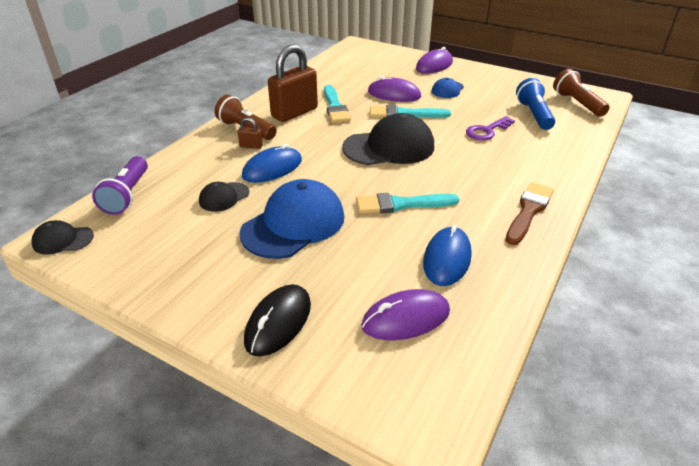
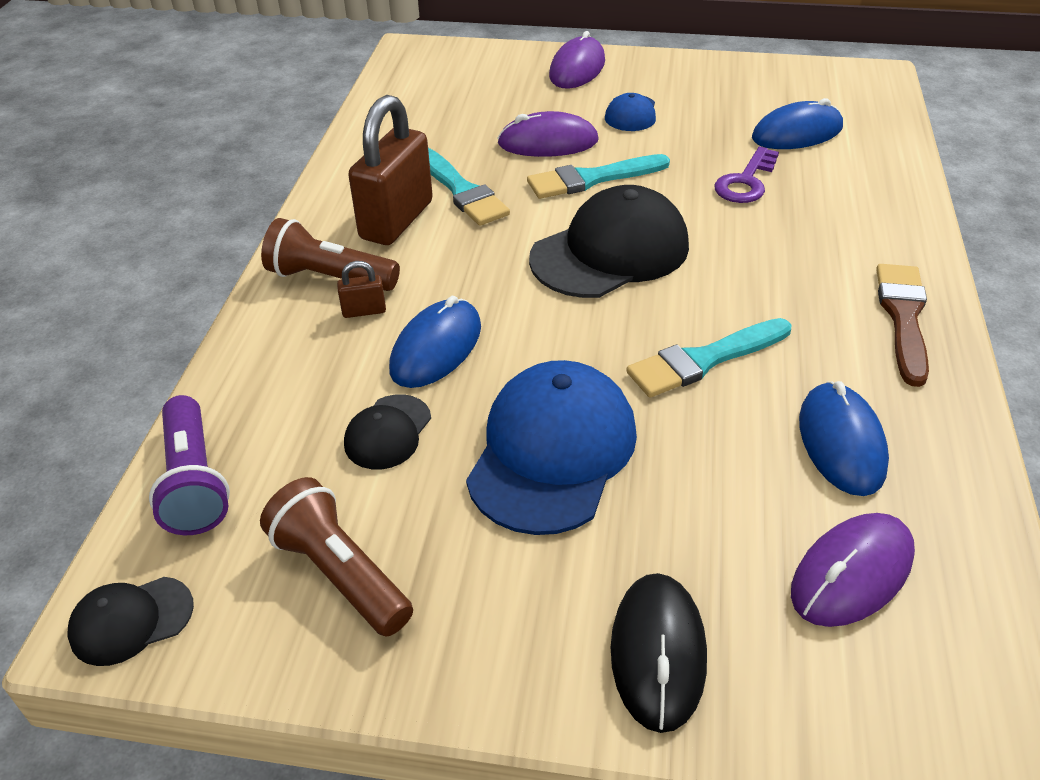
camera: 20 degrees left, 5 degrees up
blue flashlight [516,78,555,130] -> blue mouse [752,98,843,149]
brown flashlight [553,69,610,117] -> brown flashlight moved to [260,477,413,637]

